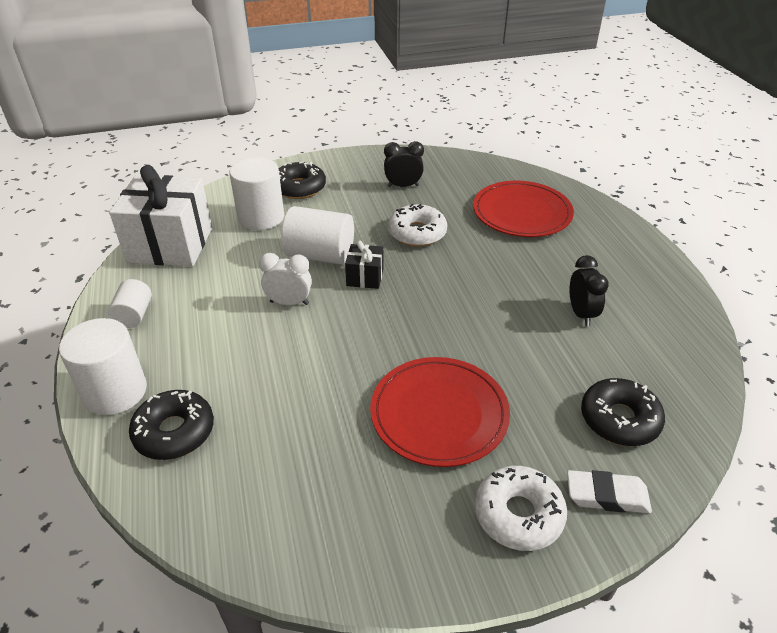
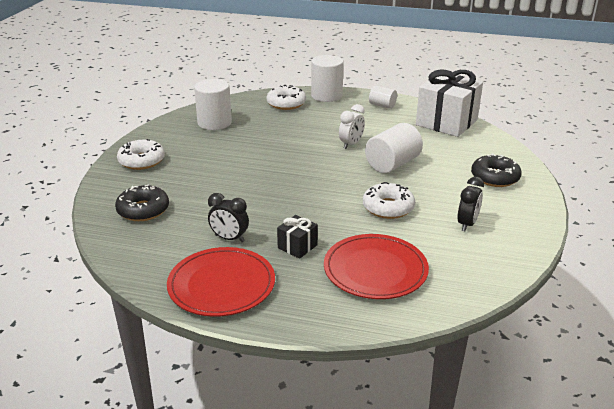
camera: 120 degrees right, 10 degrees down
black donut [129,390,214,460] -> white donut [267,85,306,110]
white cylinder [229,157,284,230] -> white cylinder moved to [194,79,232,130]
black gift [345,241,383,289] -> black gift moved to [277,215,318,259]
red plate [370,357,510,467] -> red plate moved to [167,247,275,317]
white eraser [567,470,652,513] -> none

